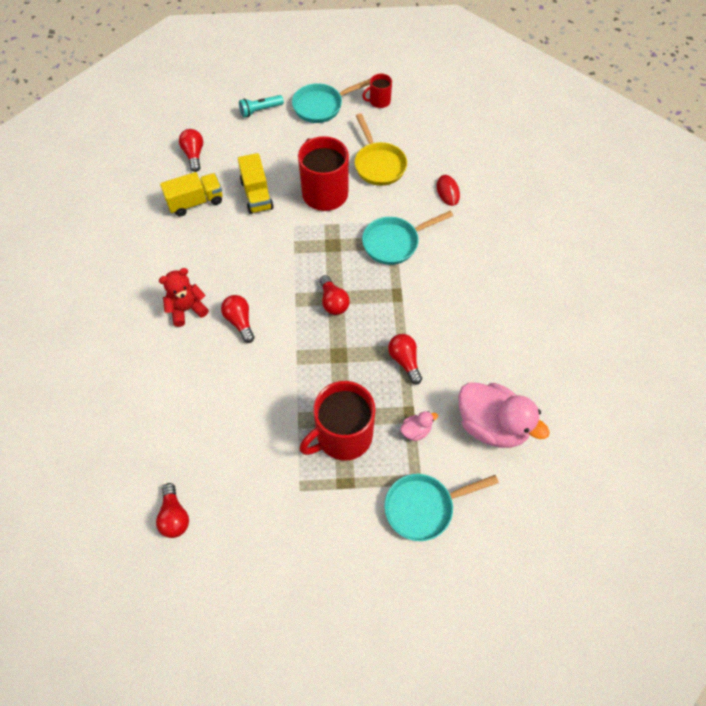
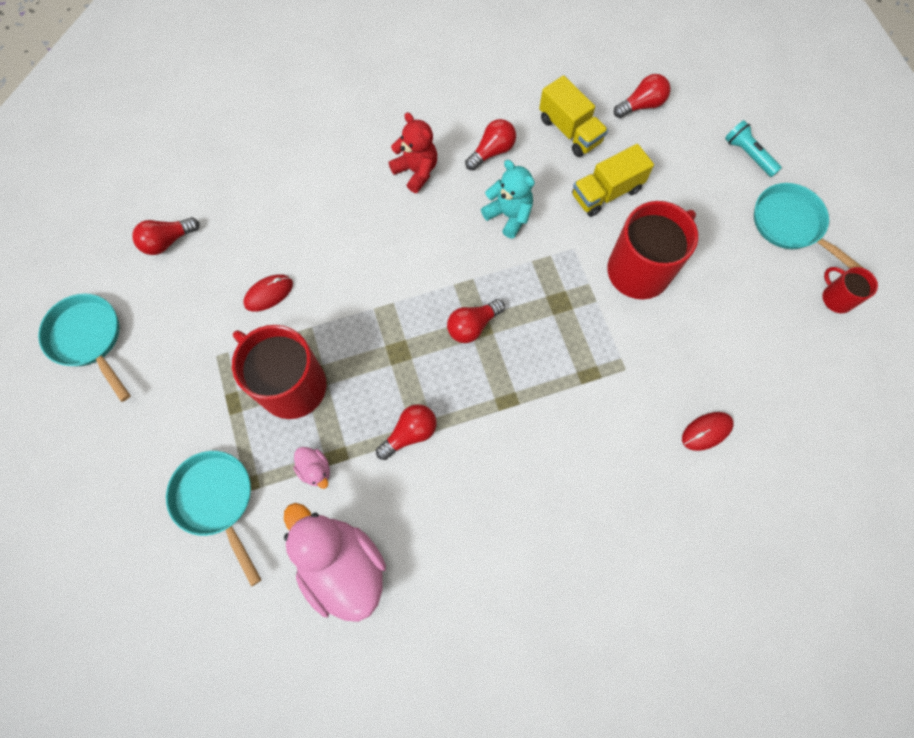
camera: 75 degrees right, 10 degrees up
red light bulb [221,295,255,343] -> red light bulb moved to [465,119,516,171]
yellow pan [355,113,407,186] -> none
turquoise pan [362,211,453,265] -> turquoise pan moved to [38,293,130,402]
pink duck [458,382,550,448] -> pink duck turned 120 degrees clockwise [284,503,386,622]
none -> red mouse [243,275,293,312]
none -> turquoise teddy bear [481,160,535,239]

